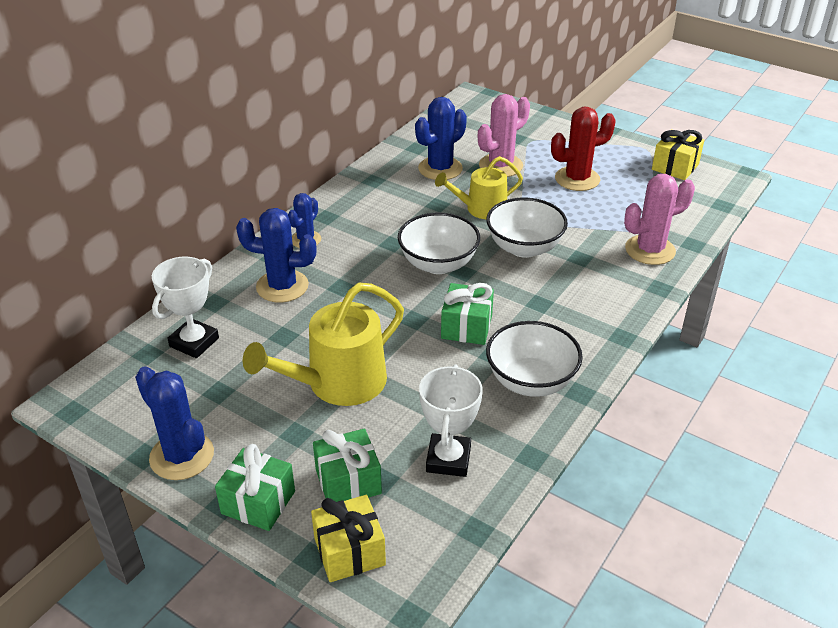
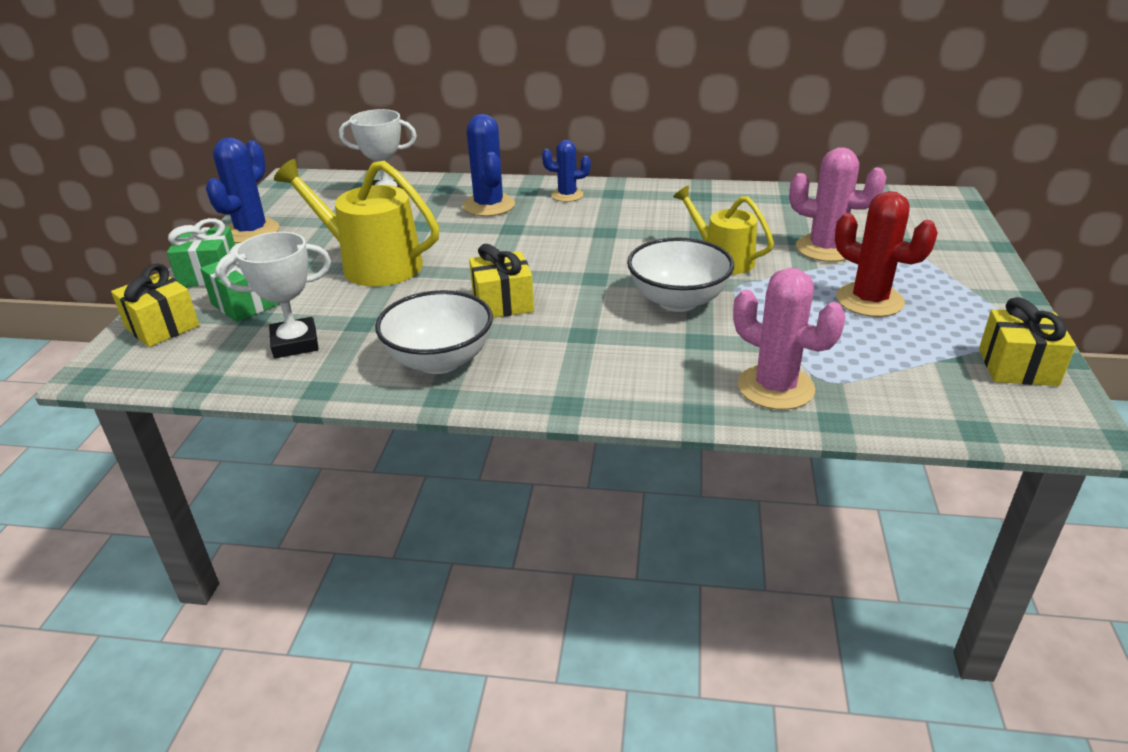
camera: 65 degrees right, 5 degrees down
white bowl [398,213,480,274] -> none
blue cactus [415,97,467,180] -> none
green gift [441,283,494,345] -> yellow gift [469,244,534,318]

